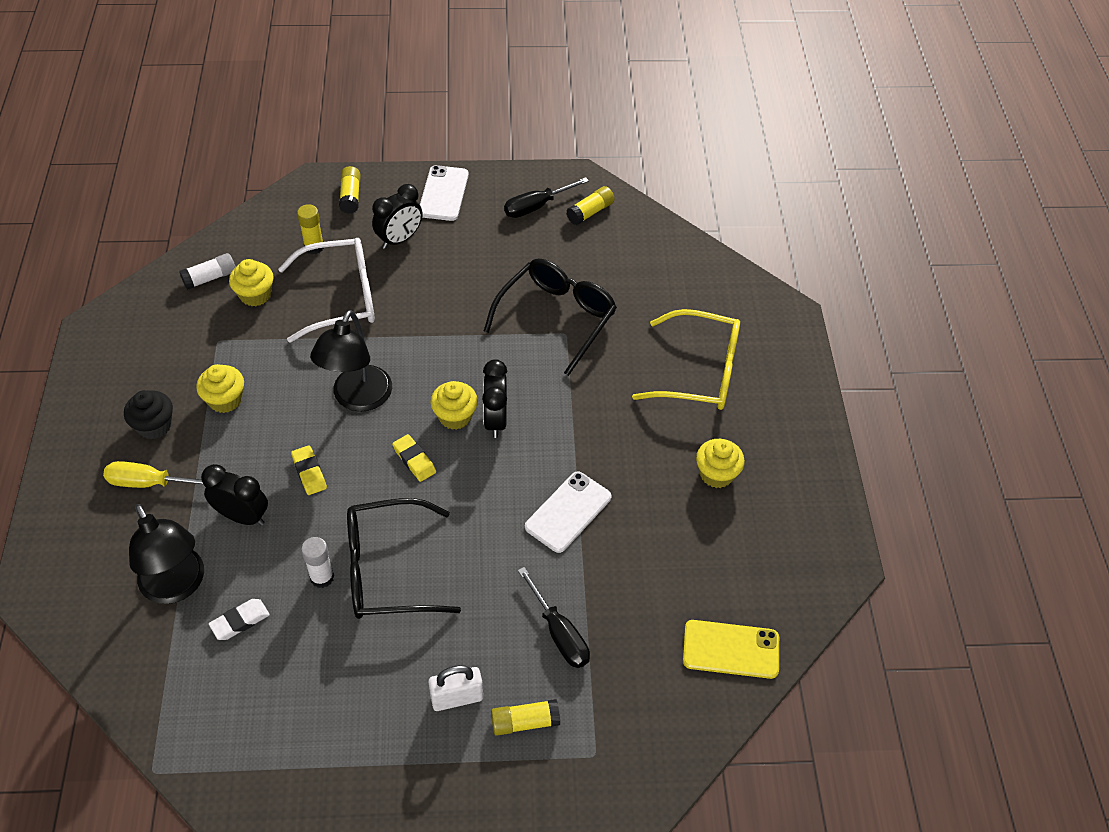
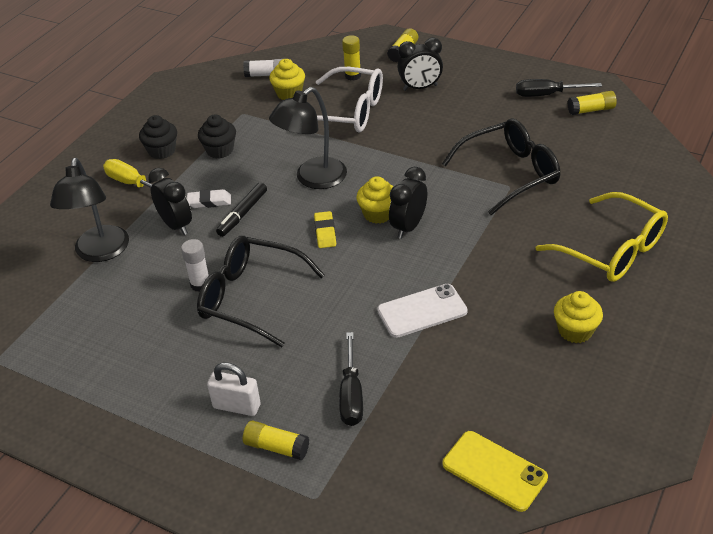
camera: 35 degrees right, 10 degrees down
yellow cupcake [196,364,244,413] -> black cupcake [198,114,236,159]
white eraser [209,599,270,640] -> white eraser moved to [187,189,231,208]
yellow eraser [291,445,327,495] -> black marker [216,182,267,237]
white phone [420,165,469,221] -> none

